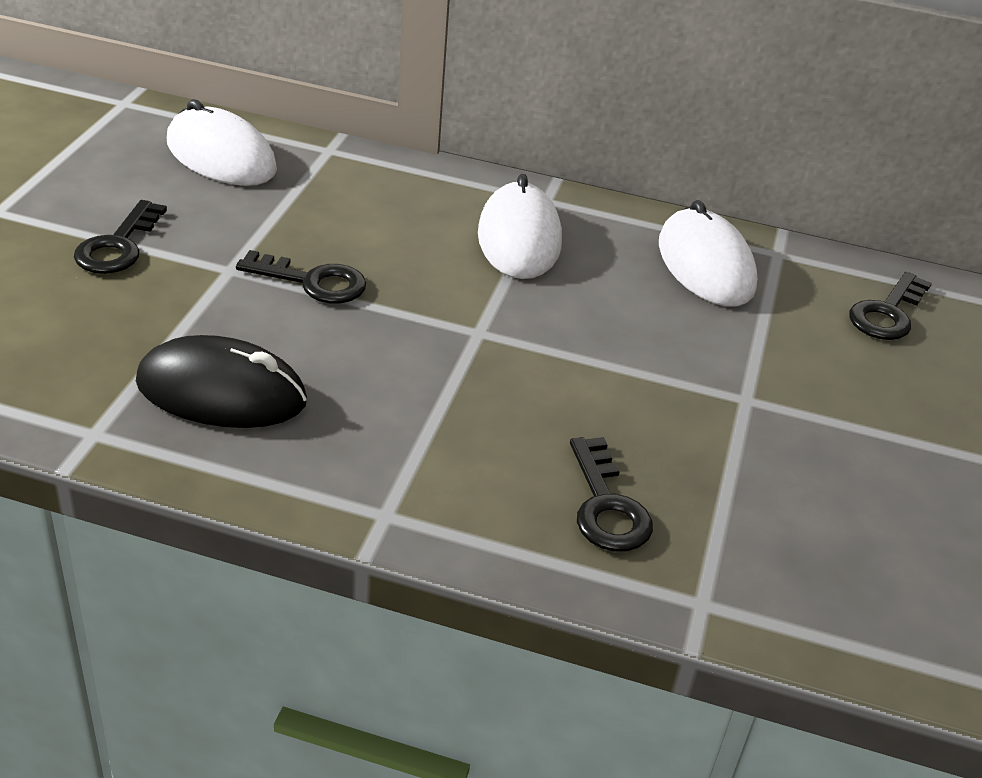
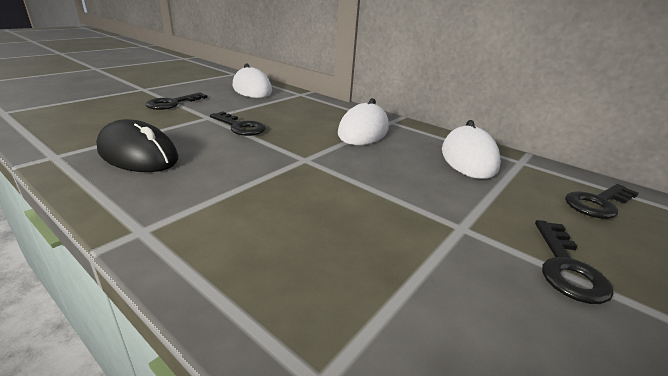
camera: 25 degrees right, 10 degrees down
black key [570,437,653,552] -> black key moved to [535,220,614,304]

